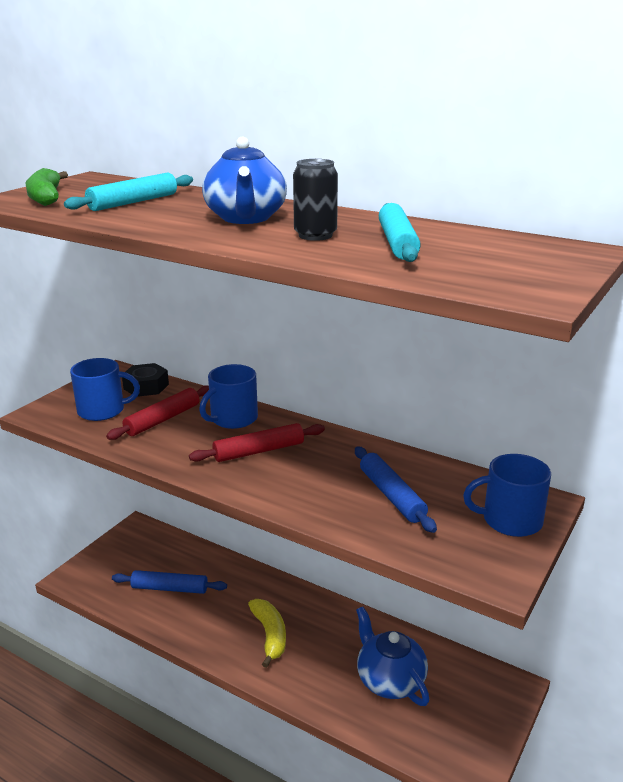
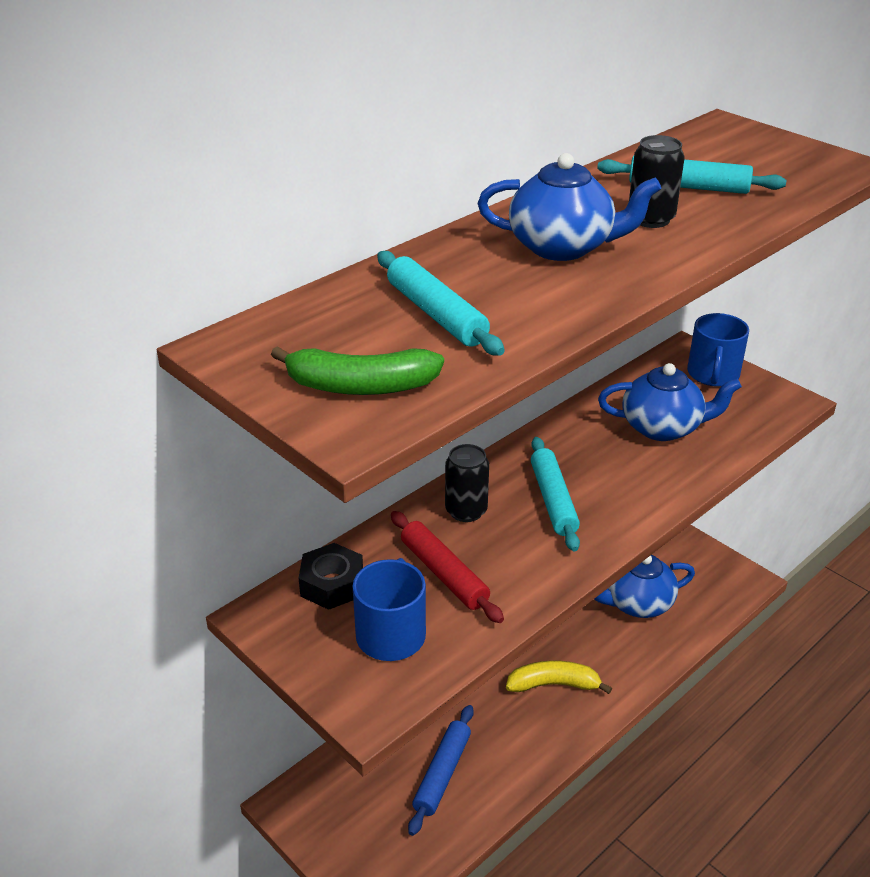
camera: 75 degrees left, 10 degrees up
red rolling pin [189,423,325,462] -> turquoise rolling pin [531,437,580,551]
blue mug [199,364,258,429] -> black can [445,444,489,522]
blue rolling pin [355,447,437,533] -> blue teapot [598,363,742,441]

